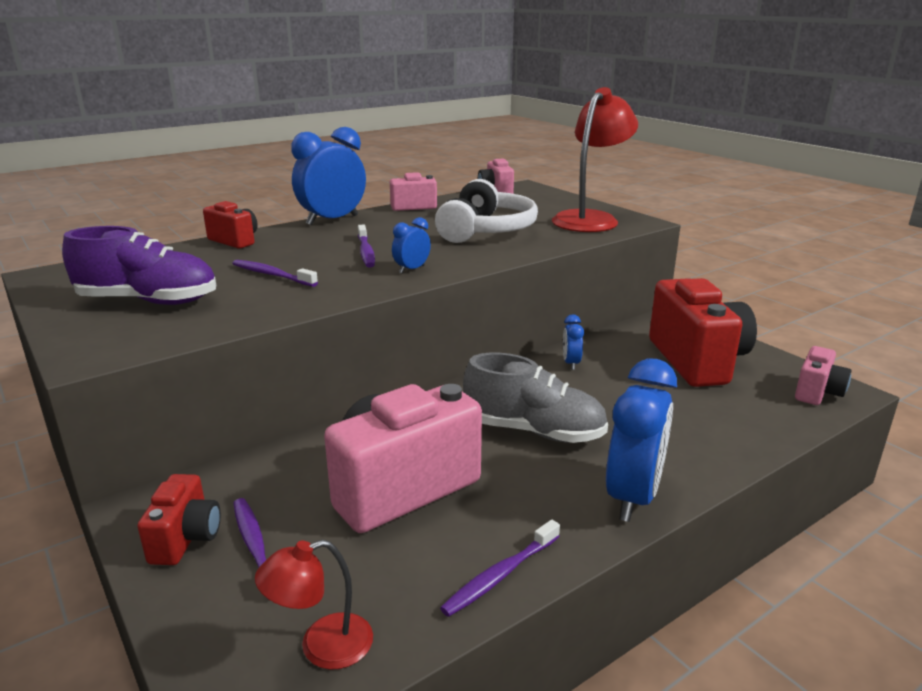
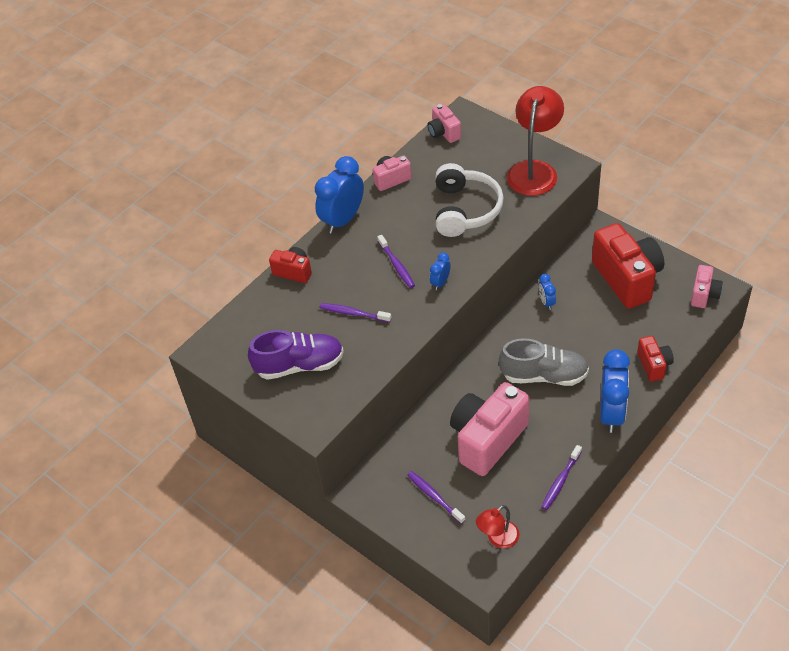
camera: 10 degrees left, 25 degrees up
red camera [137,474,221,565] -> red camera moved to [637,336,674,382]

